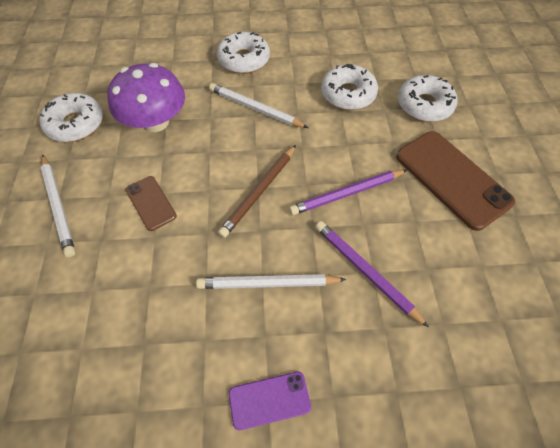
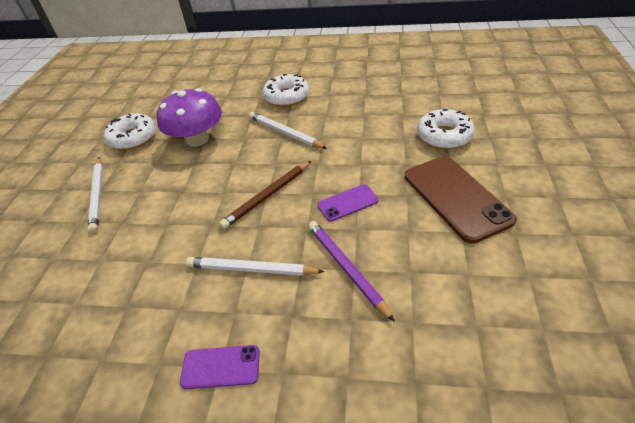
camera: 15 degrees right, 15 degrees down
brown phone [126,176,177,231] -> none
purple pencil [289,170,407,215] -> purple phone [317,184,379,222]
white donut [321,64,378,110] -> none

